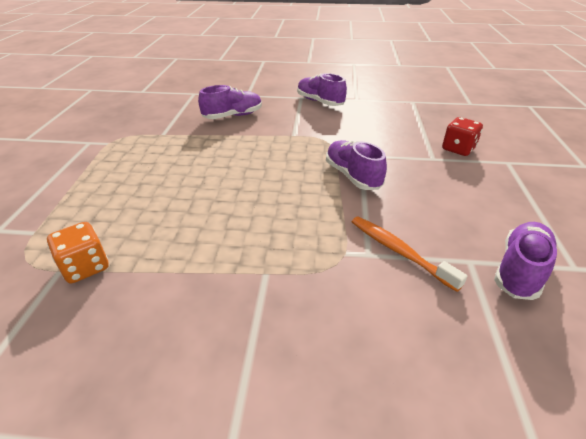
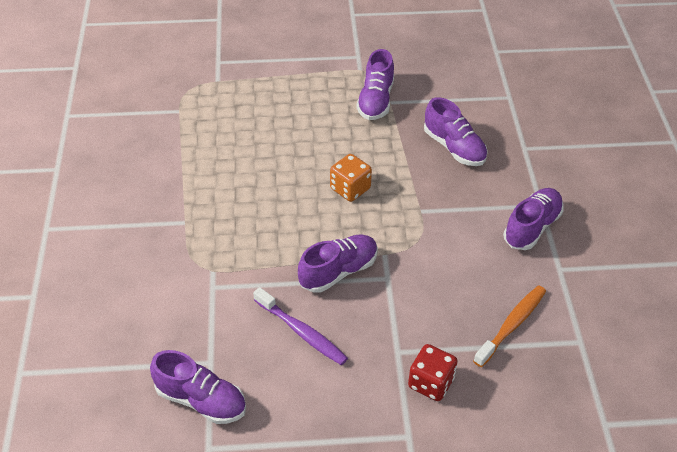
camera: 80 degrees right, 10 degrees up
orange dice [47,222,109,284] -> orange dice moved to [330,154,372,202]
orange toothbrush [352,217,468,292] -> orange toothbrush moved to [473,285,546,367]
none -> purple toothbrush [253,287,348,365]
none -> purple shoe [356,49,394,120]

